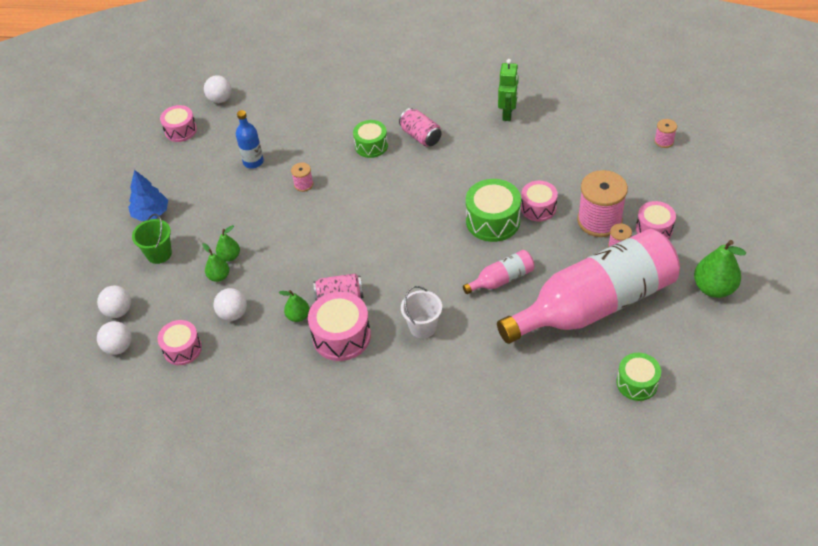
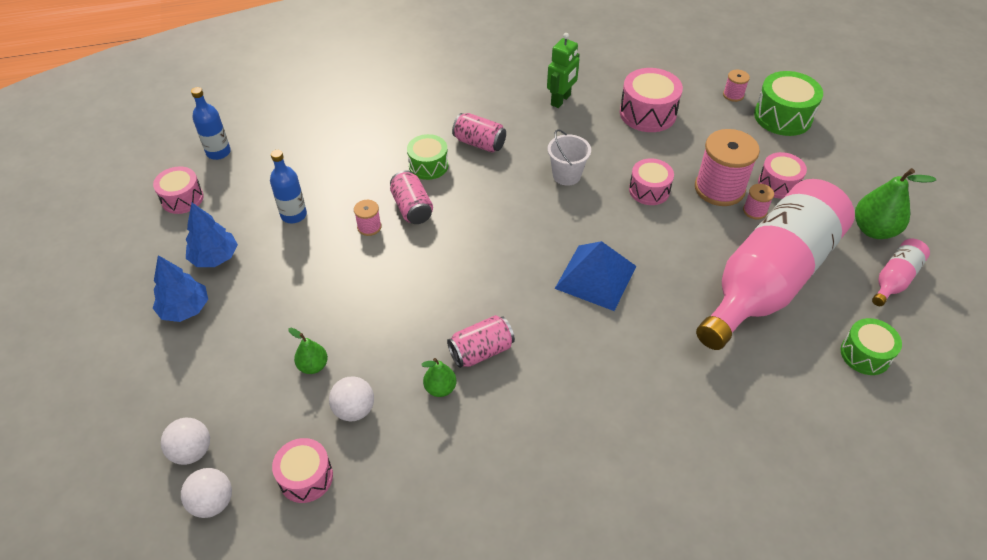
camera: 25 degrees left, 0 degrees up
green bucket [132,214,172,264] -> none
white ball [204,75,232,103] -> blue bottle [191,87,231,160]
green pear [216,225,240,262] -> none
pink drum [308,292,371,361] -> pink drum moved to [620,68,683,132]
white bucket [401,286,442,338] -> white bucket moved to [548,129,591,186]
pink bottle [463,250,535,294] -> pink bottle moved to [872,239,930,306]
green drum [466,179,521,242] -> green drum moved to [754,71,823,136]
green robot [498,59,519,121] -> green robot turned 45 degrees clockwise [547,33,580,108]
none -> blue tree [186,203,238,267]
none -> pink can [390,170,433,224]
none -> blue pyramid [555,241,636,311]

